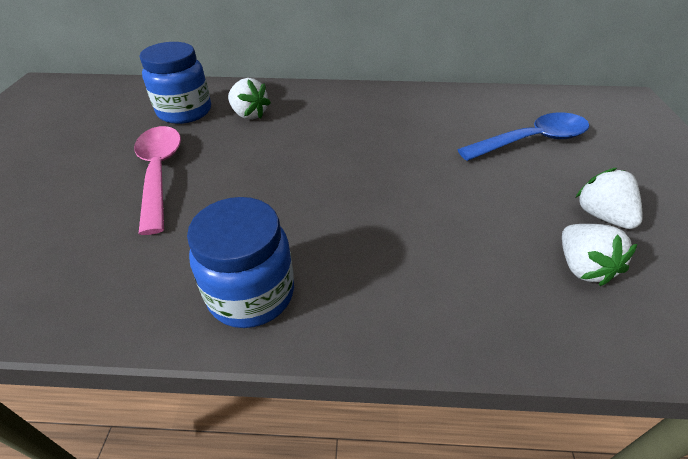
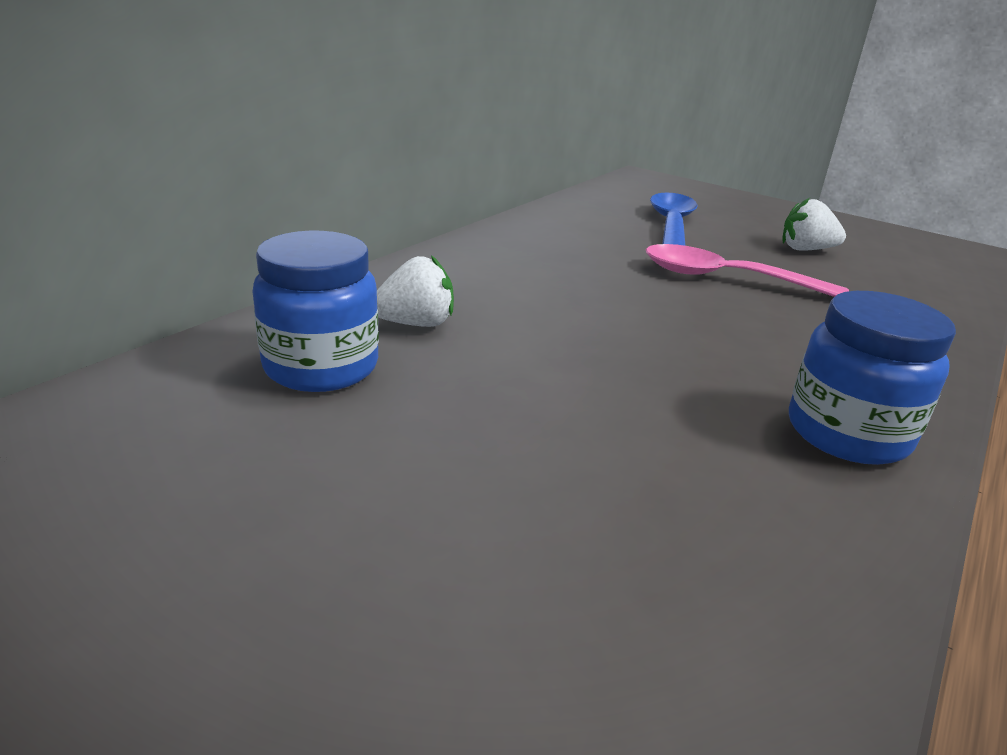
camera: 60 degrees left, 15 degrees down
pink spoon [134,126,181,235] -> pink spoon moved to [646,244,849,297]
white strawberry [562,224,637,286] -> none

